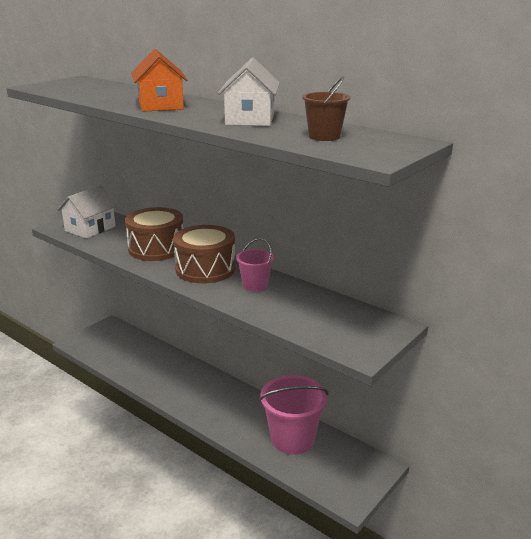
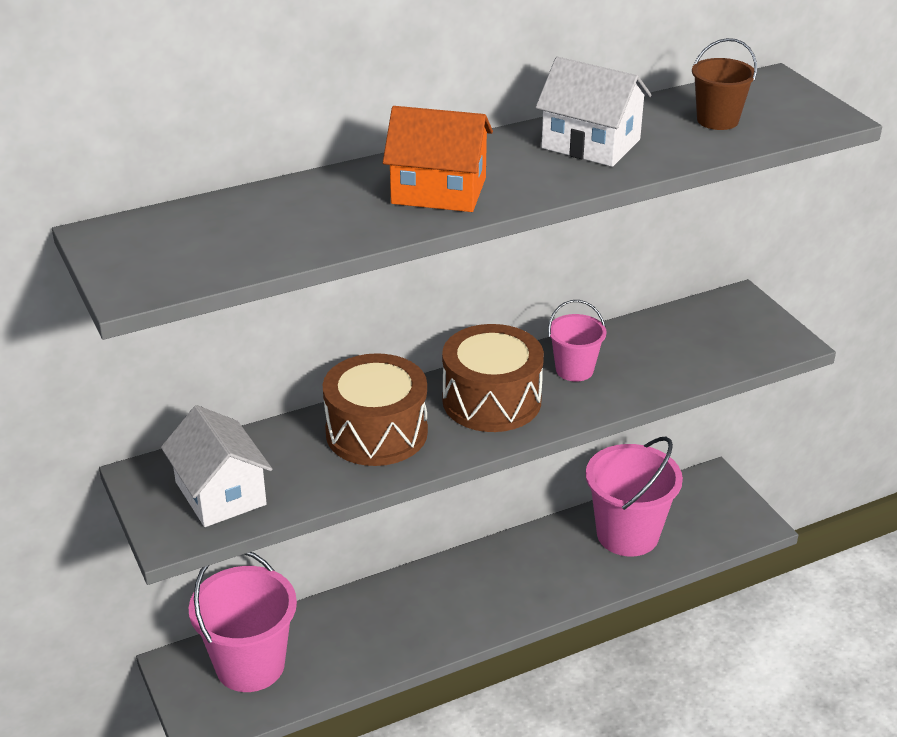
camera: 65 degrees left, 10 degrees up
none -> pink bucket [189,552,297,692]

